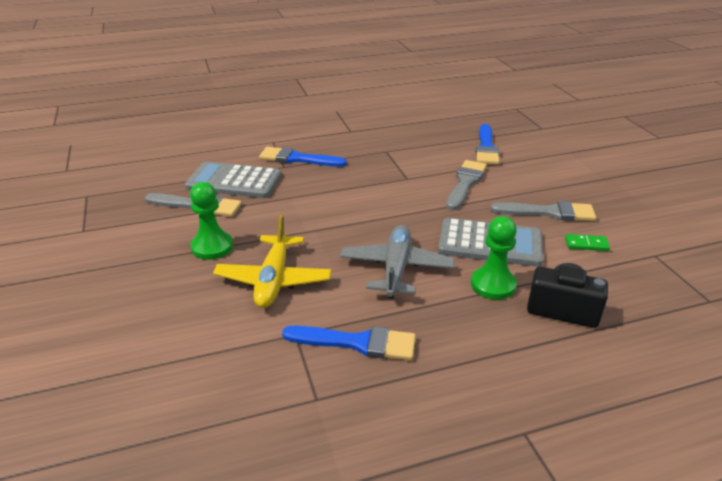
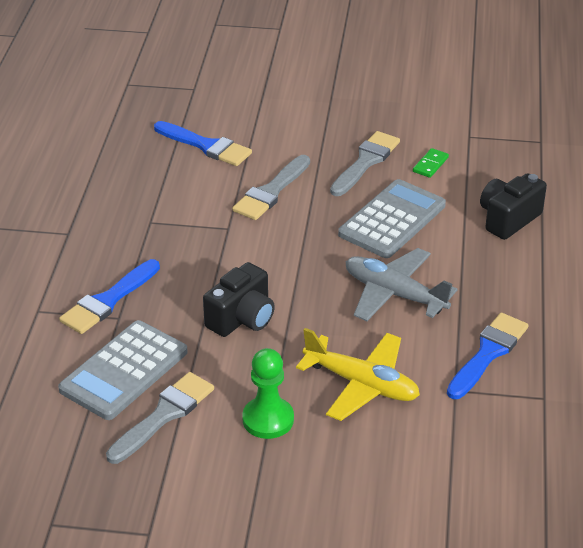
camera: 65 degrees left, 5 degrees up
grey brush [446,160,487,210] -> grey brush turned 105 degrees counterclockwise [232,155,310,220]
green pawn [471,216,517,300] -> none
none -> black camera [203,262,275,337]

